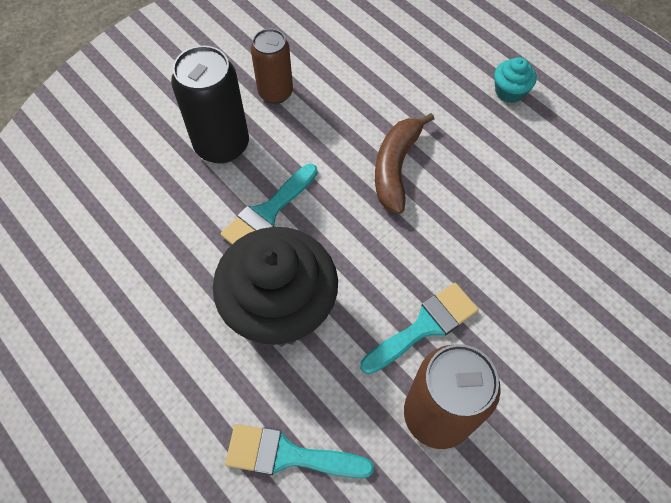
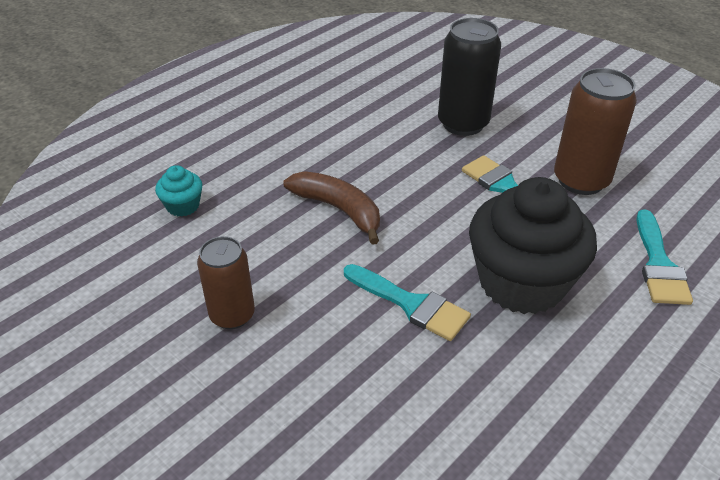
camera: 95 degrees left, 20 degrees down
black can [171,46,249,164] -> black can moved to [438,18,501,136]
brown banana [375,113,435,214] -> brown banana turned 150 degrees counterclockwise [284,171,380,245]
turquoise cupcake [494,57,537,103] -> turquoise cupcake moved to [155,165,202,216]

